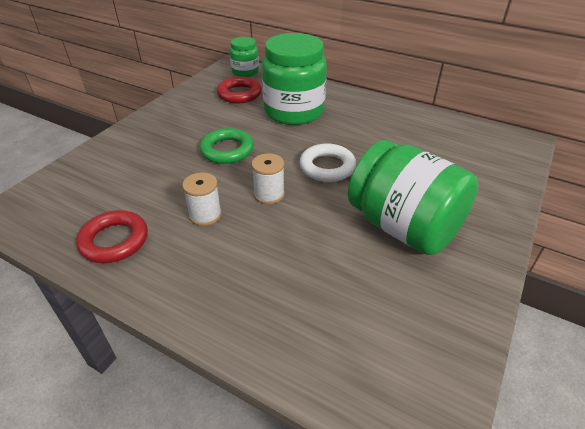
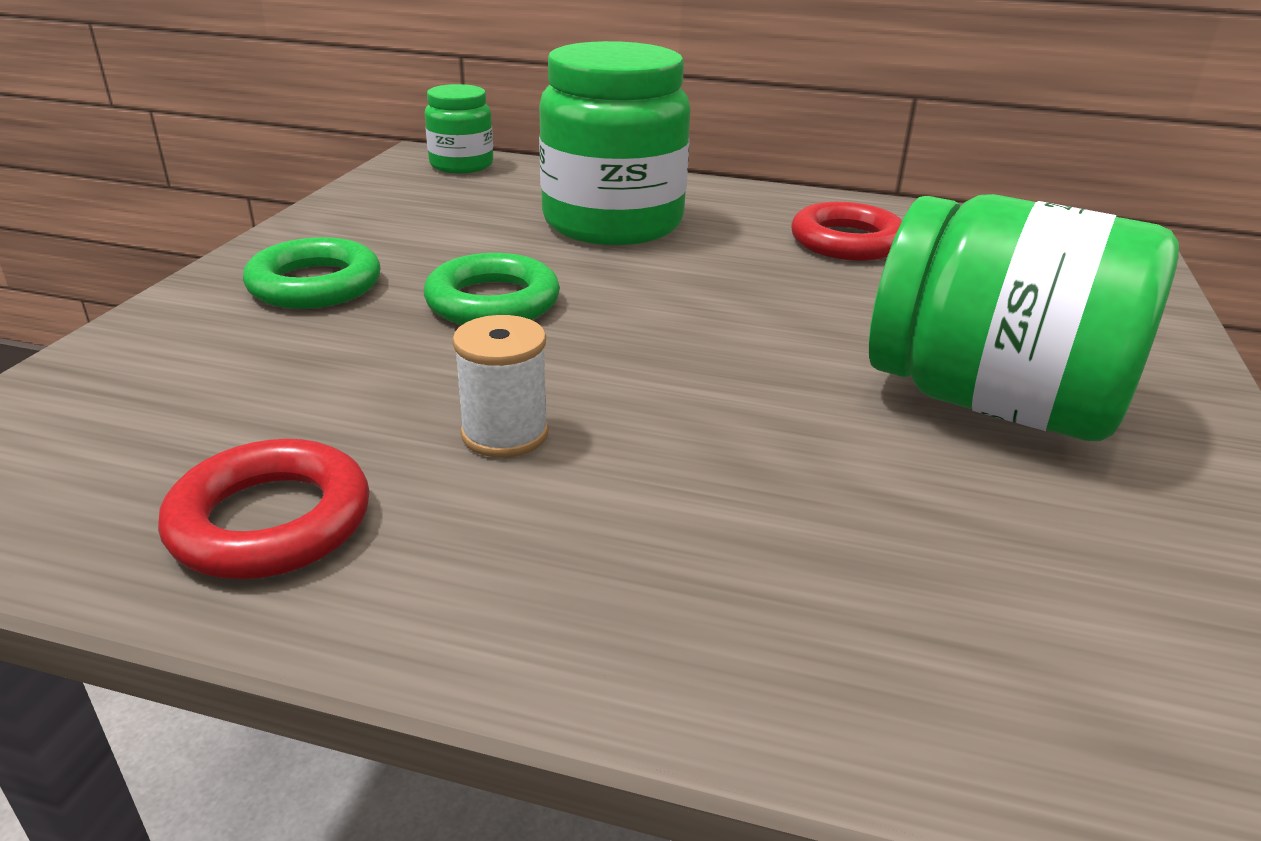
camera: 15 degrees left, 10 degrees down
red ring [217,76,262,103] -> red ring moved to [791,202,902,261]
white spool [252,153,285,204] -> none
white ring [300,143,356,182] -> none
none -> green ring [243,237,381,309]

